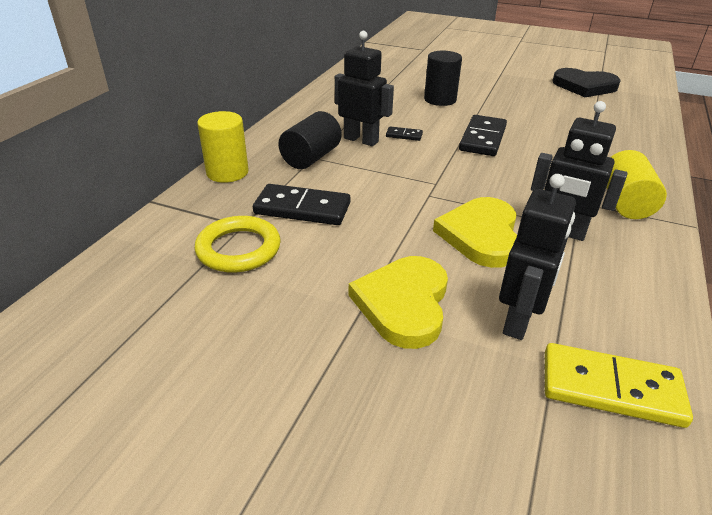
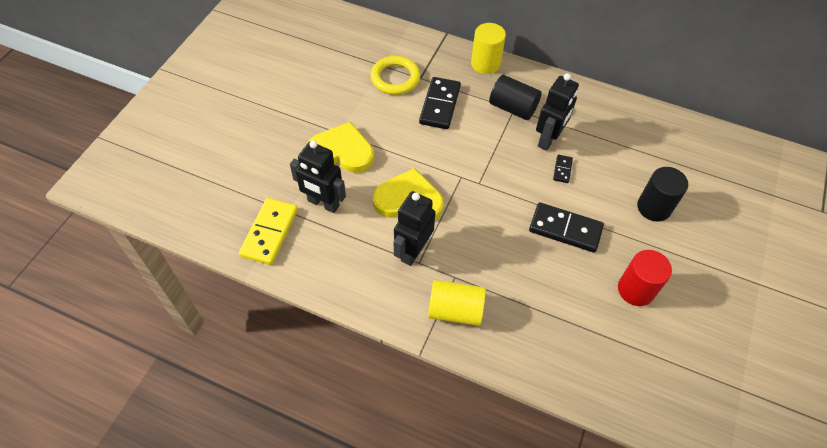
camera: 90 degrees right, 20 degrees up
black heart [552,68,621,97] -> none
none -> red cylinder [618,250,672,306]

